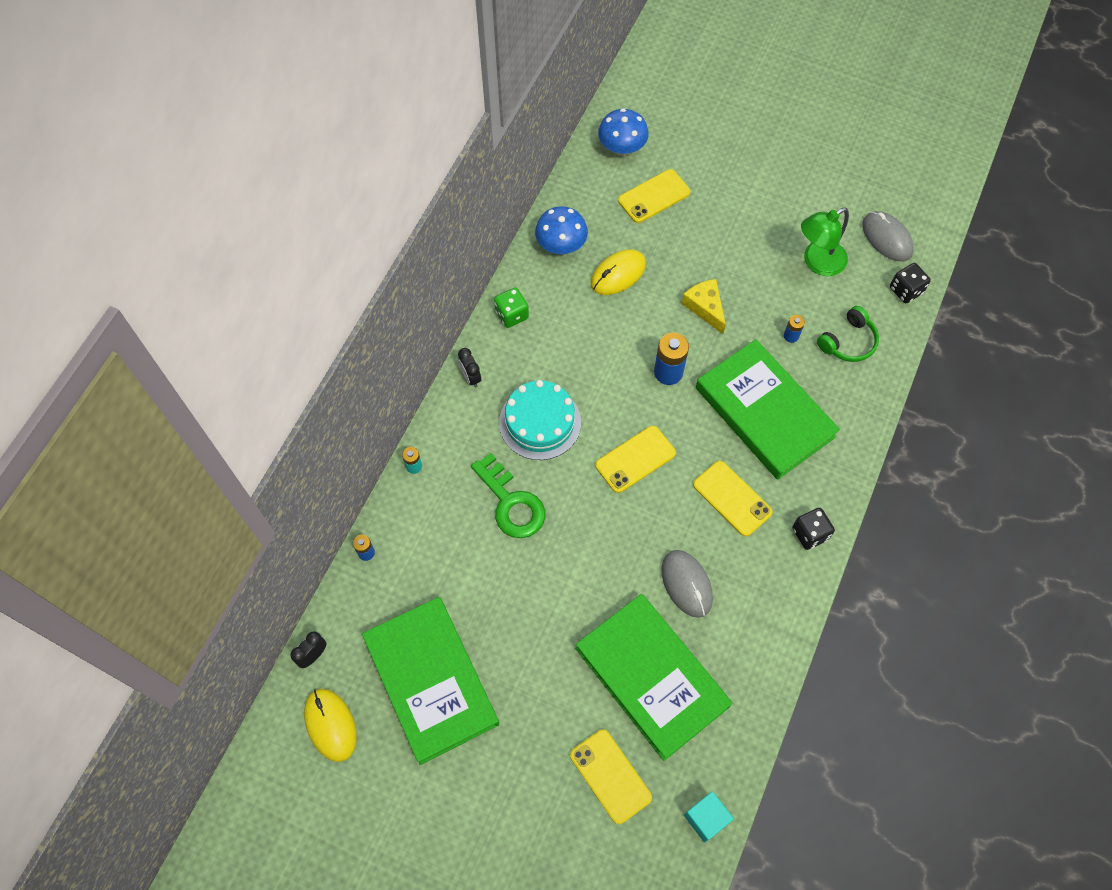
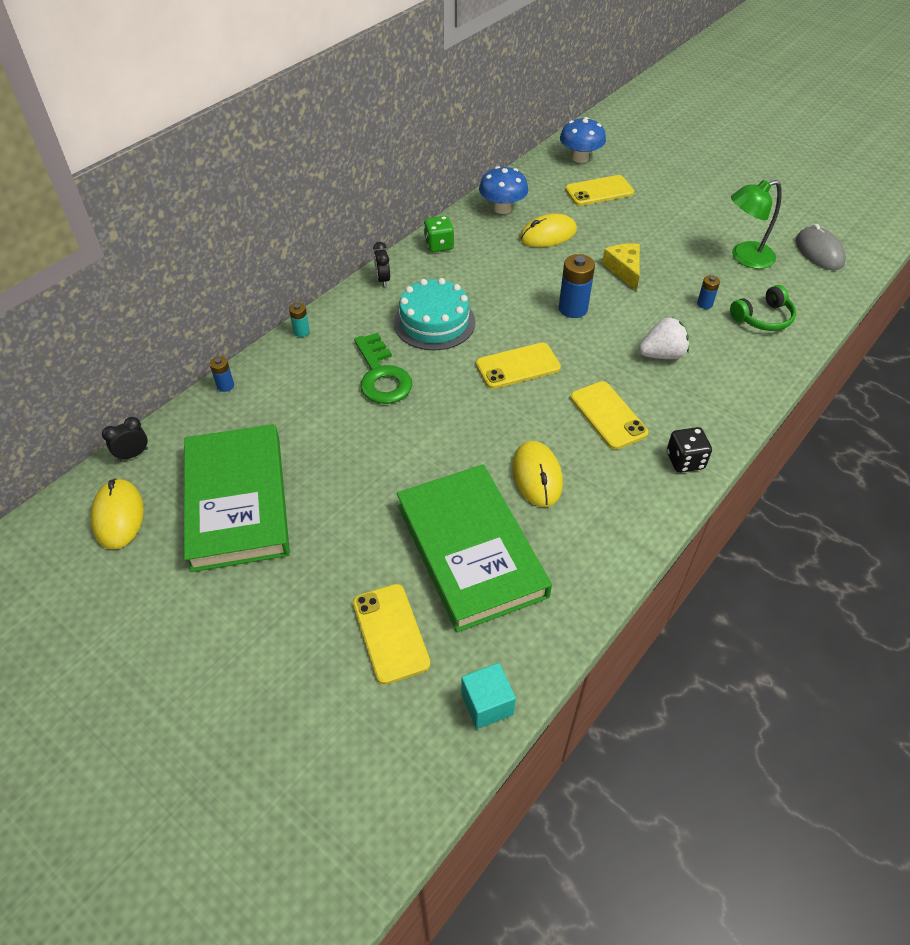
camera: 15 degrees right, 15 degrees down
grey mouse [661,550,713,618] -> yellow mouse [512,441,563,507]
green book [696,339,840,480] -> white strawberry [639,317,689,359]
black dice [890,263,931,304] -> none

